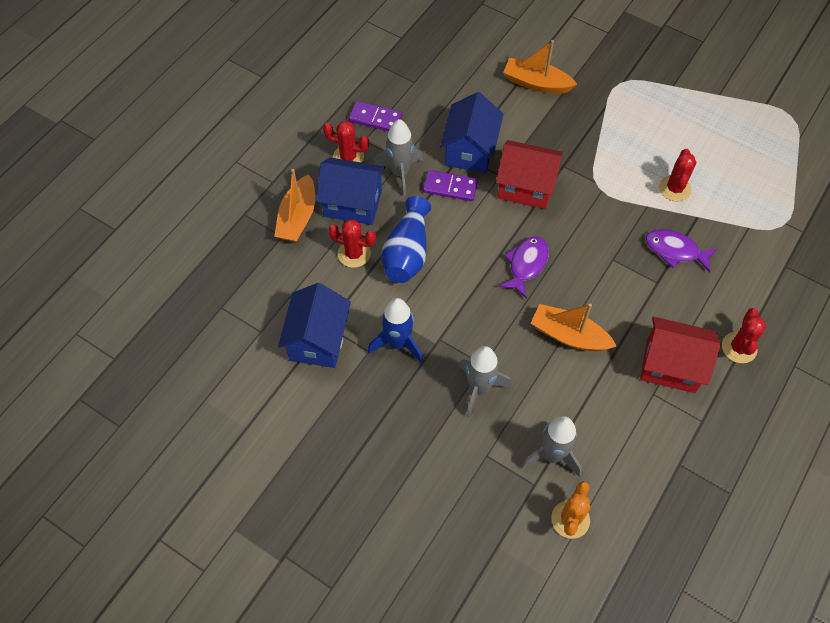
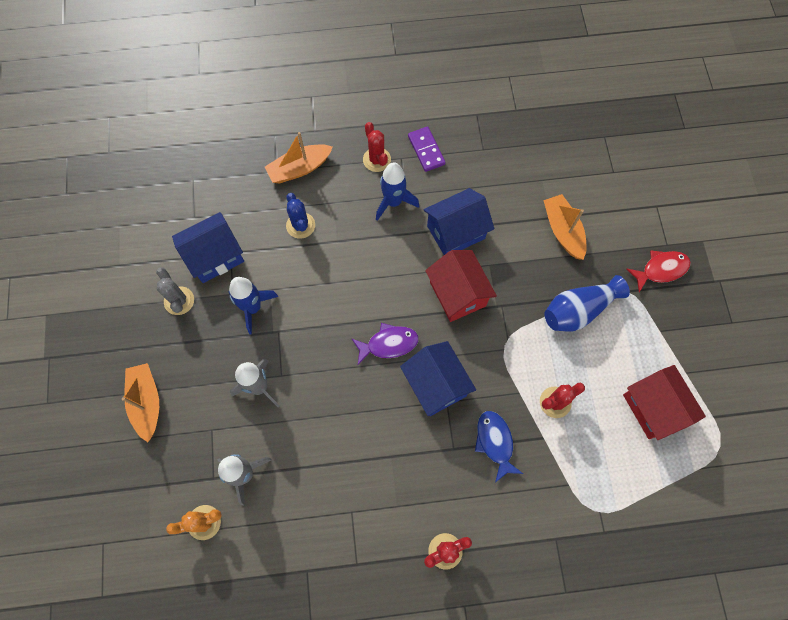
camera: 50 degrees right, 10 degrees up
blue house [316,157,385,225] -> blue house moved to [400,341,476,416]
red cactus [328,219,376,268] -> blue cactus [286,193,315,239]
grey rocket [374,119,423,196] -> blue rocket [376,162,419,221]
blue vase [381,196,431,283] -> blue vase moved to [544,275,630,332]
purple domino [423,170,478,201] -> none
orange boat [531,304,616,352] -> orange boat moved to [122,363,159,442]
red house [640,317,721,393] -> red house moved to [623,365,706,440]
purple fish [646,229,718,272] -> blue fish [475,411,523,483]
none -> grey cactus [156,267,194,315]
none -> red fish [626,251,691,292]

